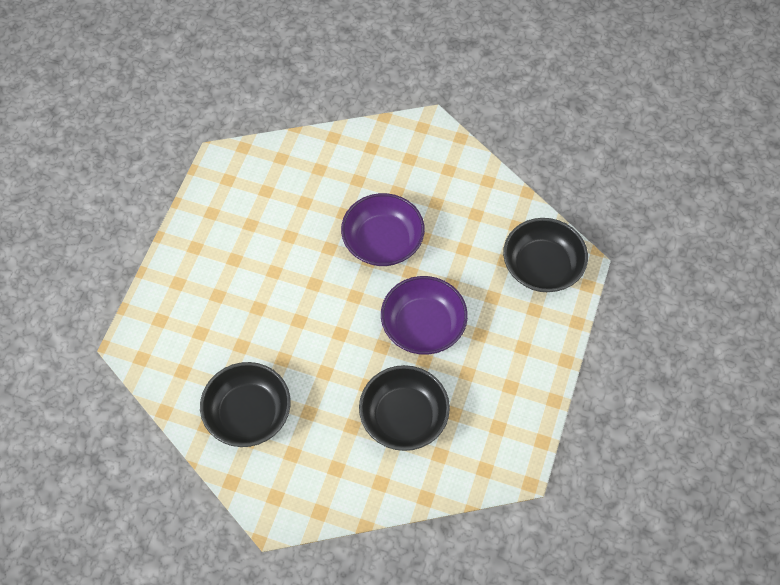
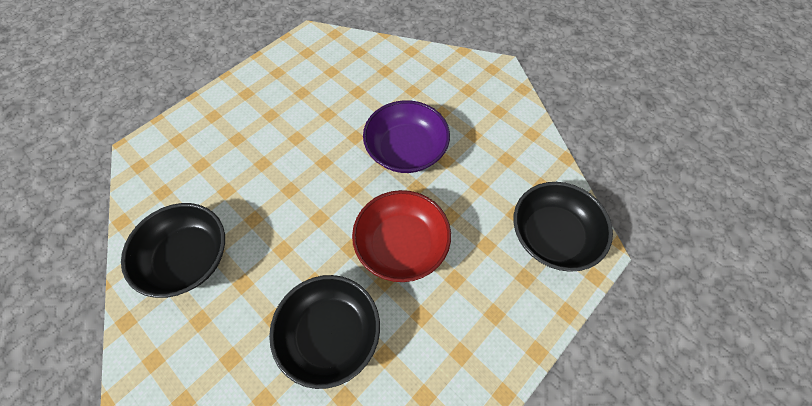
camera: 25 degrees right, 0 degrees up
purple bowl [381,276,468,355] -> red bowl [352,190,451,282]

